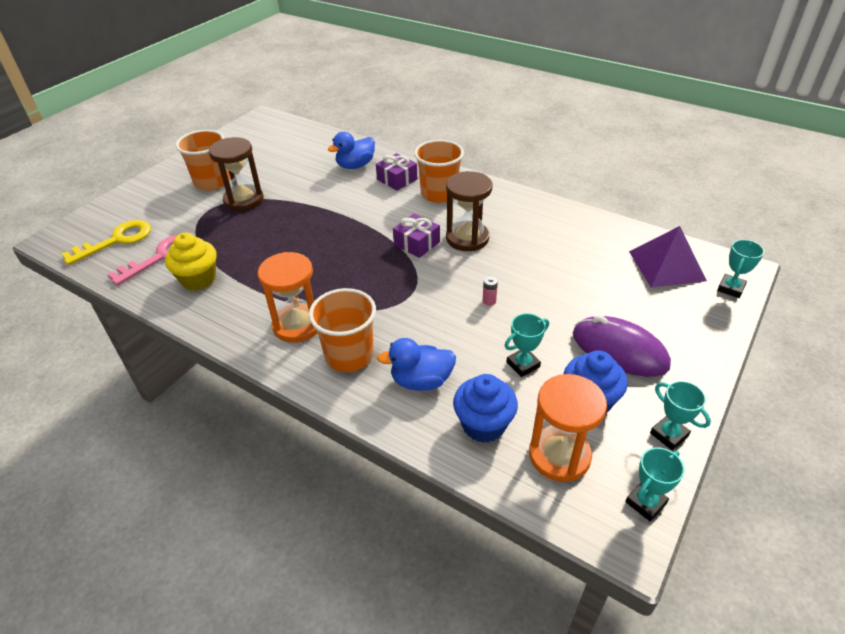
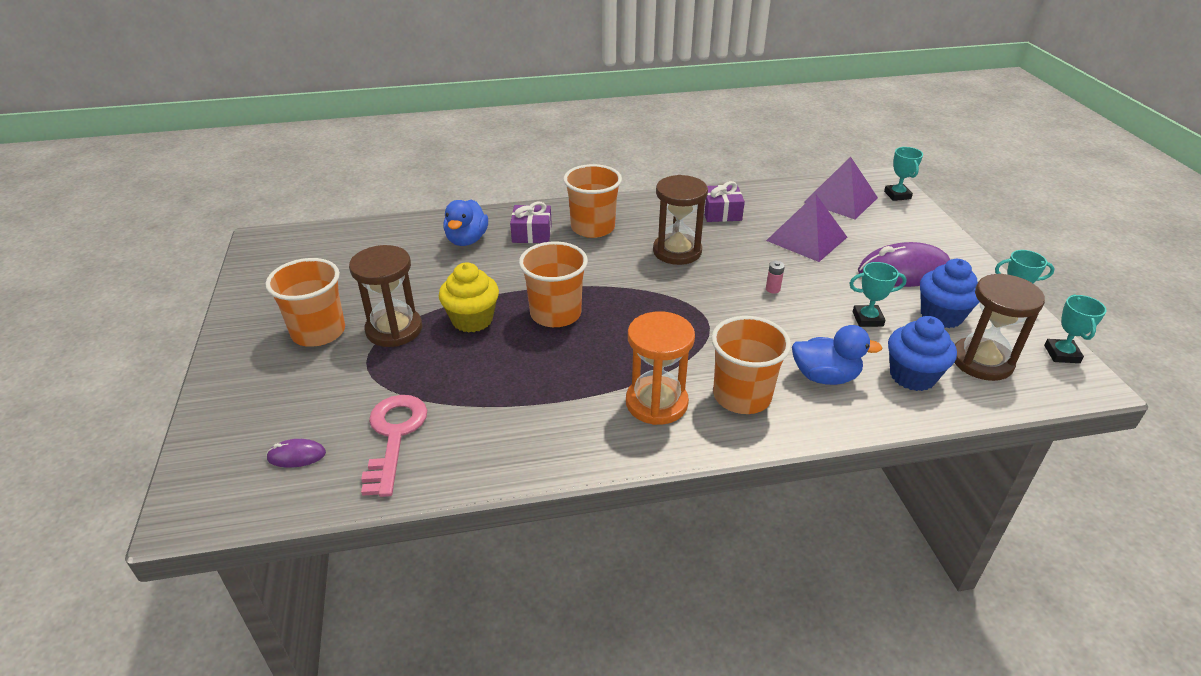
camera: 45 degrees left, 5 degrees down
yellow key [62,220,151,265] -> purple mouse [266,439,326,468]
yellow cupcake [165,233,217,290] -> yellow cupcake moved to [439,262,499,333]
blue duck [377,338,456,391] -> blue duck turned 120 degrees counterclockwise [792,325,883,385]
purple gift [393,214,440,258] -> purple gift moved to [704,181,745,222]
turquoise trophy [504,313,549,377] -> turquoise trophy turned 75 degrees clockwise [849,262,907,327]
orange hourglass [529,374,607,482] -> brown hourglass [954,273,1045,381]
none -> orange cup [519,241,588,327]
none -> purple pyramid [766,194,847,262]

